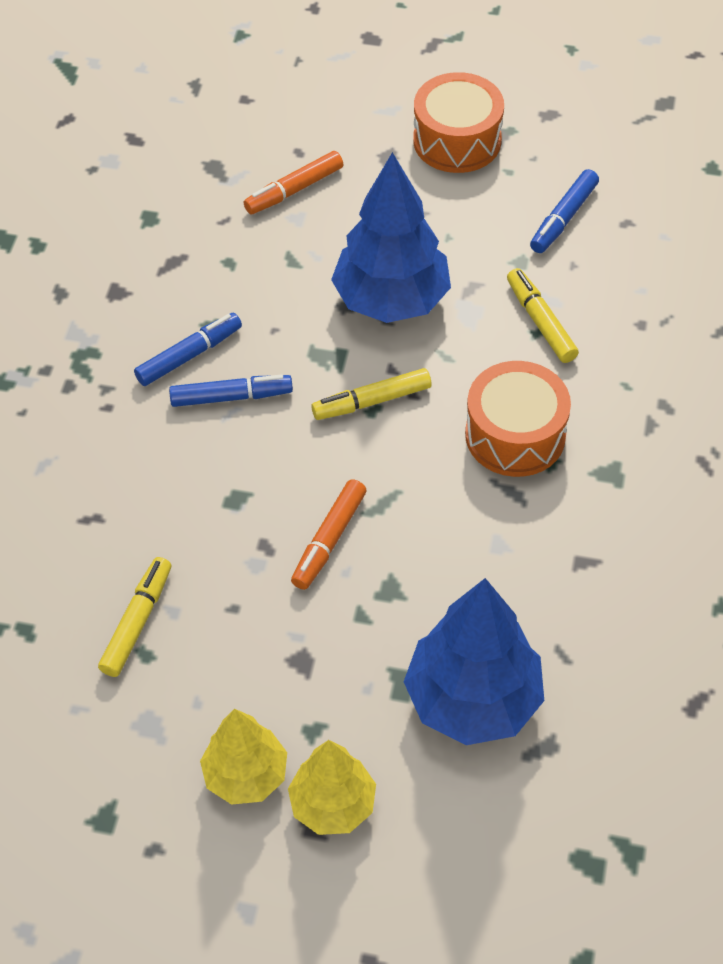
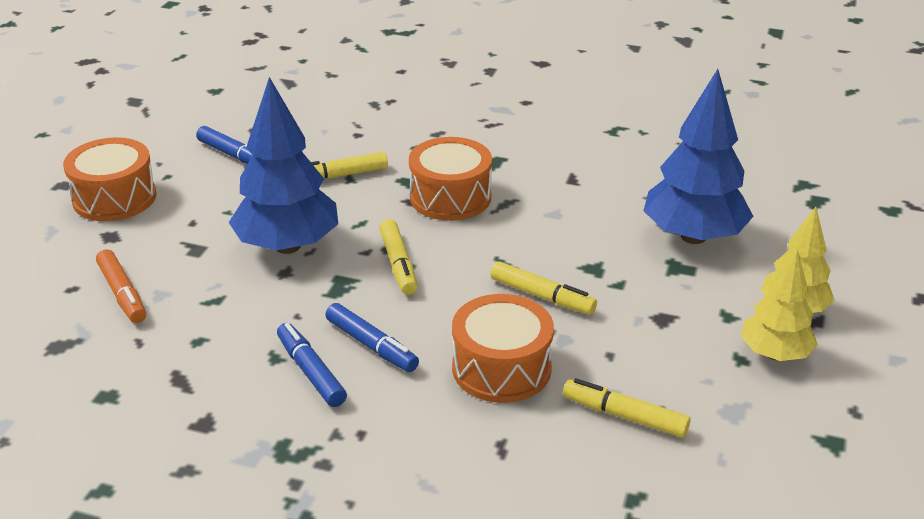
camera: 85 degrees left, 20 degrees down
blue marker [169,374,293,407] -> blue marker turned 135 degrees clockwise [325,303,419,372]
orange marker [291,479,367,590] -> yellow marker [491,261,597,314]
none -> orange drum [452,294,554,403]

